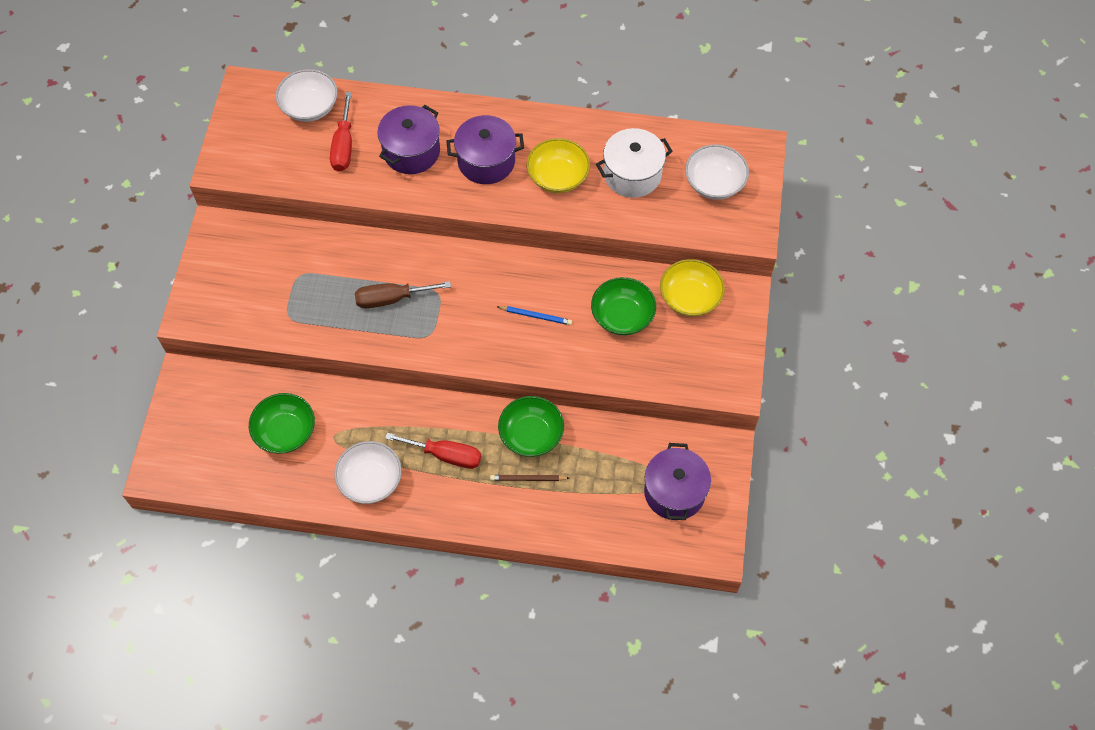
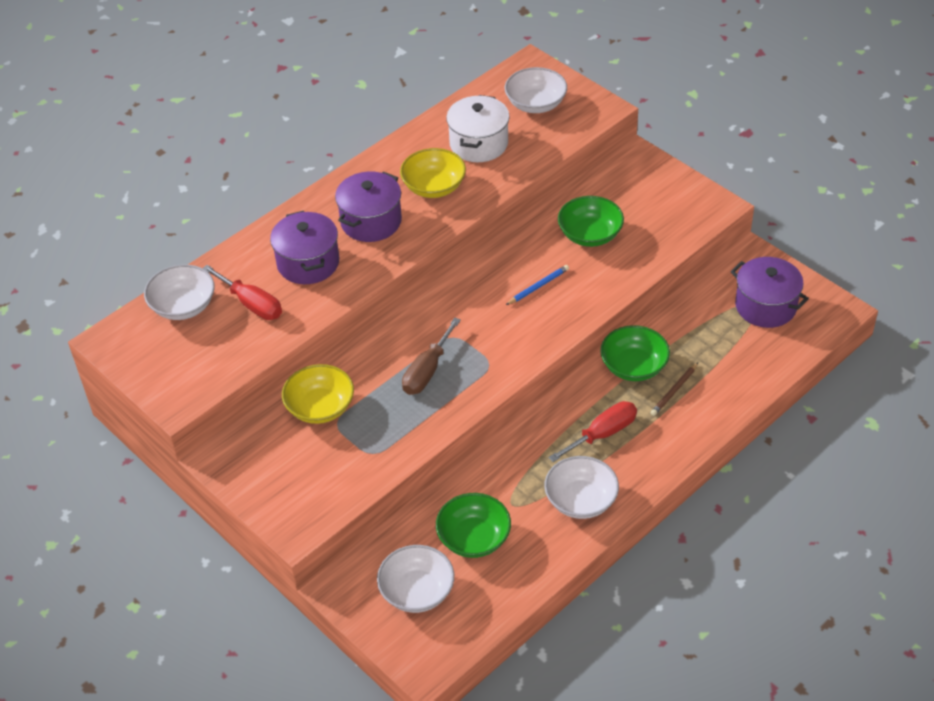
camera: 50 degrees left, 15 degrees down
yellow bowl [660,259,725,317] -> yellow bowl moved to [282,364,354,424]
none -> white bowl [377,545,454,613]

